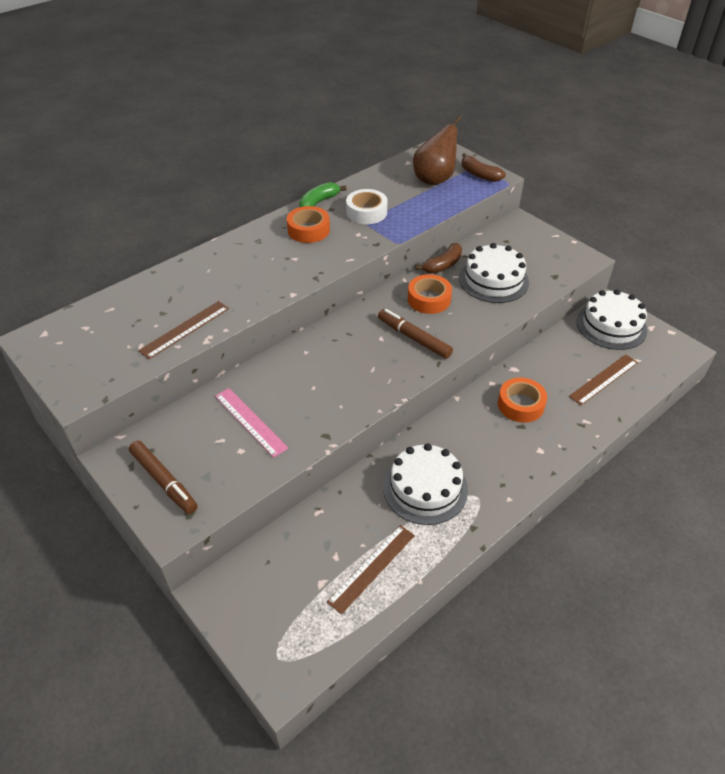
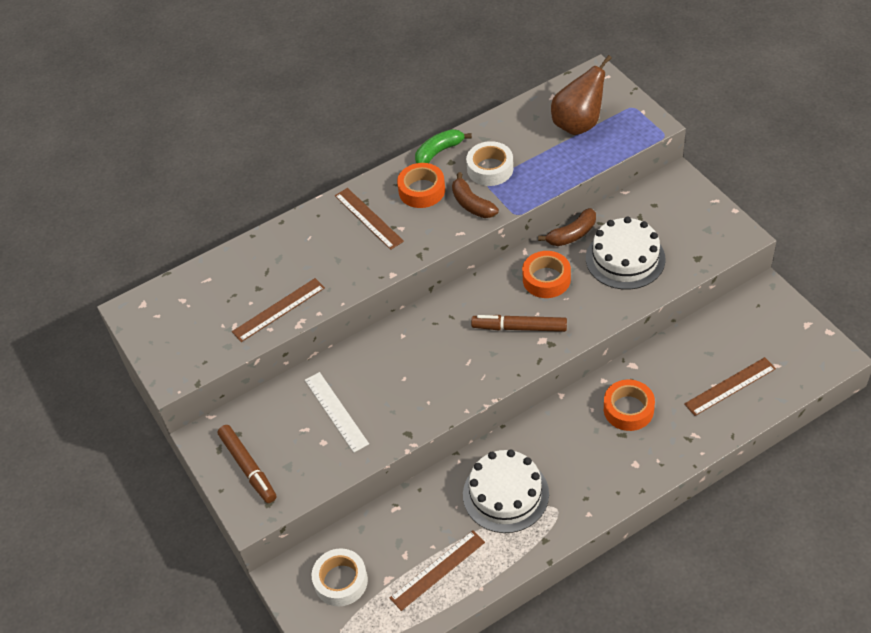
camera: 15 degrees right, 5 degrees up
pink ruler [215,388,288,458] -> white ruler [305,372,369,452]
brown marker [378,309,453,359] -> brown marker turned 45 degrees counterclockwise [471,315,567,332]
brown banana [462,153,506,182] -> brown banana moved to [452,172,499,218]
white cake [576,289,647,350] -> none
none -> white tape [312,549,368,606]
none -> brown ruler [335,188,404,250]

